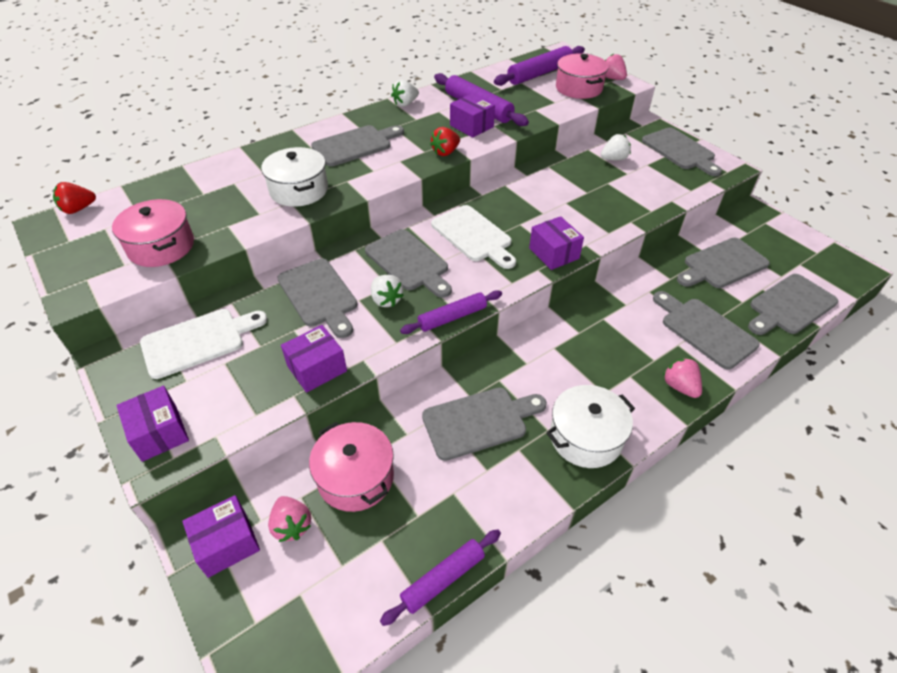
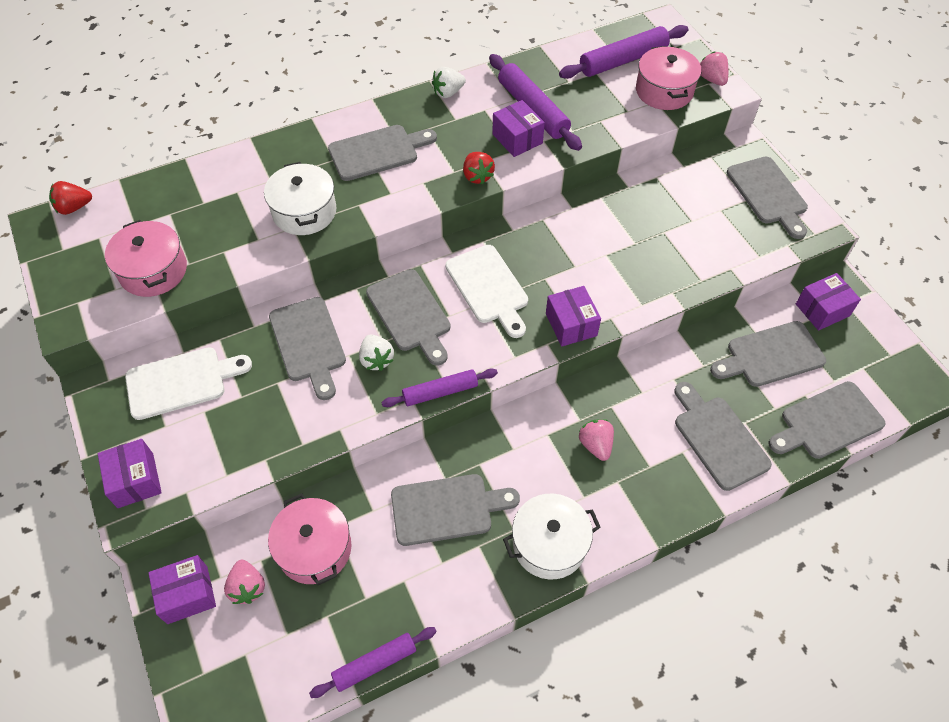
camera: 10 degrees right, 10 degrees up
purple box [281,325,347,393] -> purple box moved to [796,273,861,331]
red strawberry [430,127,460,156] -> red strawberry turned 75 degrees counterclockwise [463,152,495,184]
white strawberry [601,134,631,160] -> none
pink strawberry [663,358,702,398] -> pink strawberry moved to [579,419,614,461]

